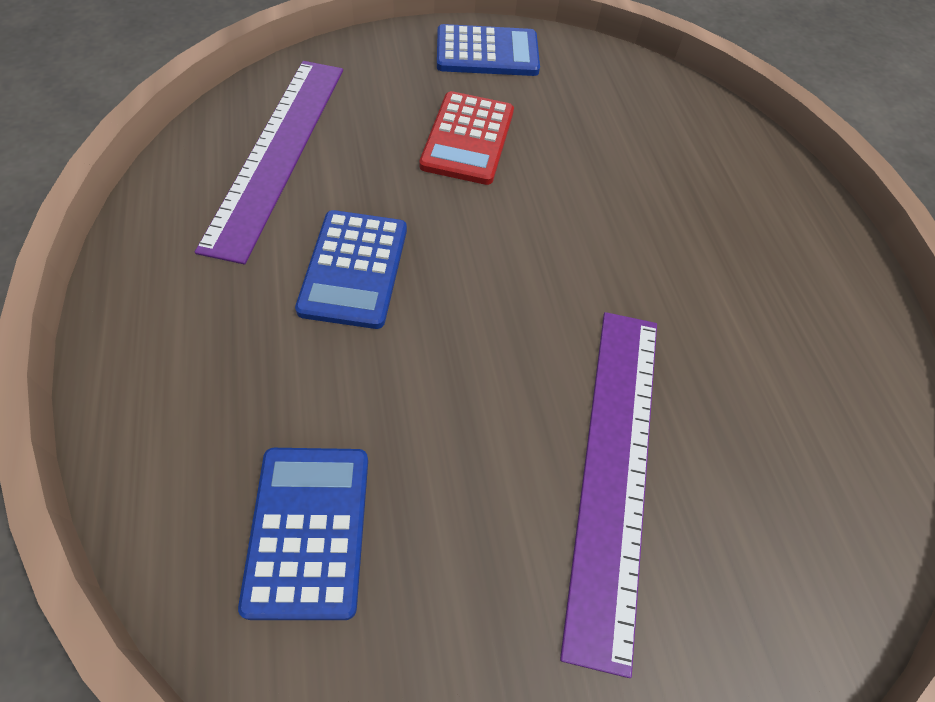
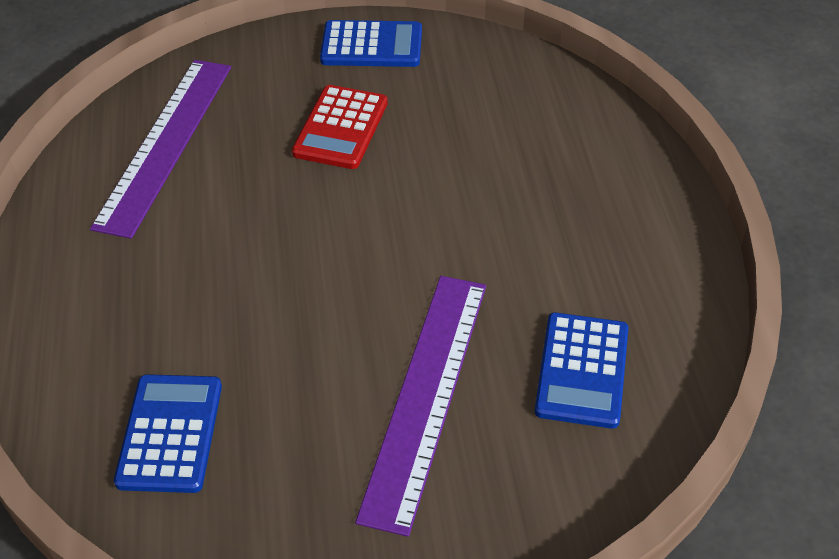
camera: 10 degrees right, 10 degrees down
blue calculator [295,210,407,329] -> blue calculator moved to [535,313,628,429]

